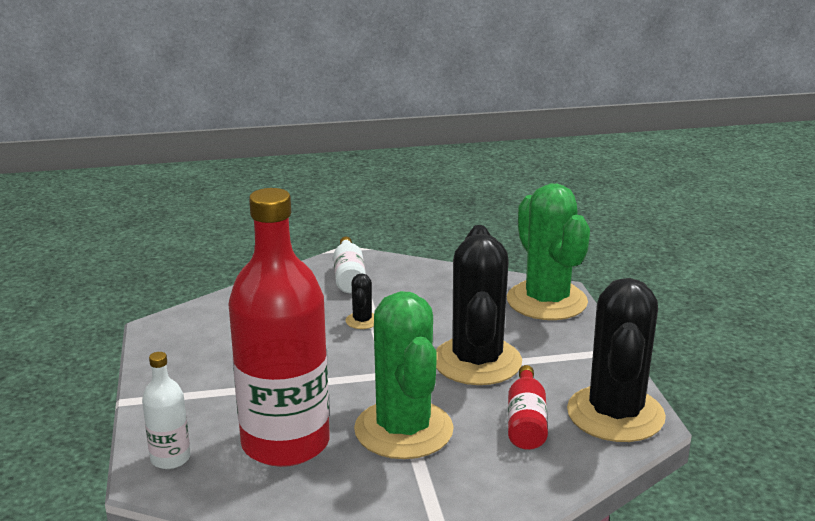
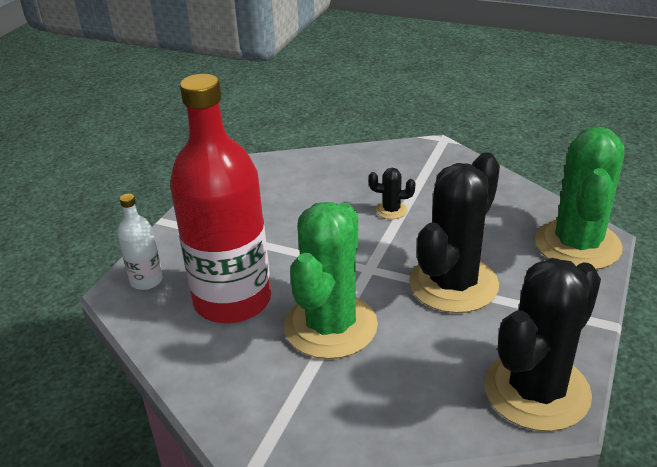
camera: 35 degrees right, 10 degrees up
white bottle [333,237,366,293] -> none
black cactus [346,273,374,329] -> black cactus turned 60 degrees clockwise [368,168,415,219]
red bottle [508,365,548,450] -> none

